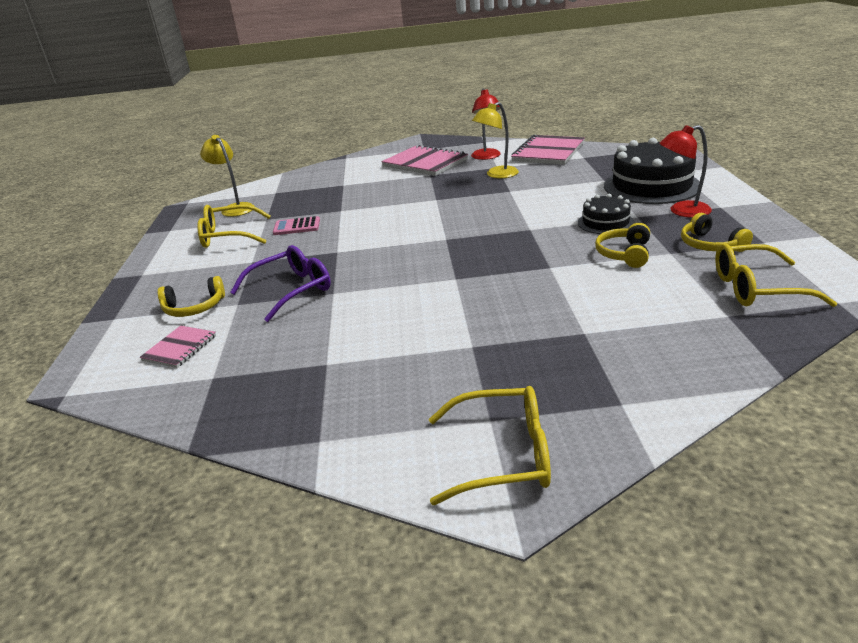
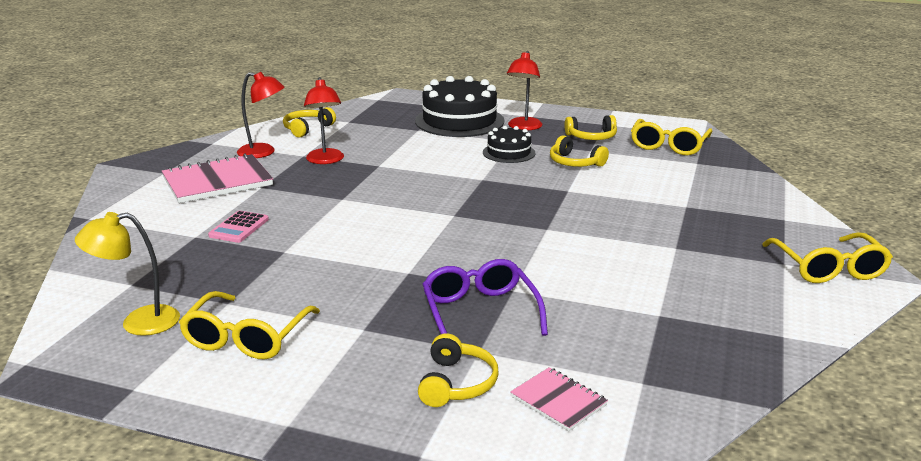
camera: 70 degrees left, 5 degrees down
pink calculator [273,216,320,235] -> pink calculator moved to [208,211,269,243]
yellow glasses [429,386,551,505] -> yellow glasses turned 150 degrees clockwise [762,232,893,283]
yellow lamp [472,102,519,178] -> red lamp [304,77,344,164]
pink notebook [511,135,585,165] -> yellow headphones [283,107,336,137]

